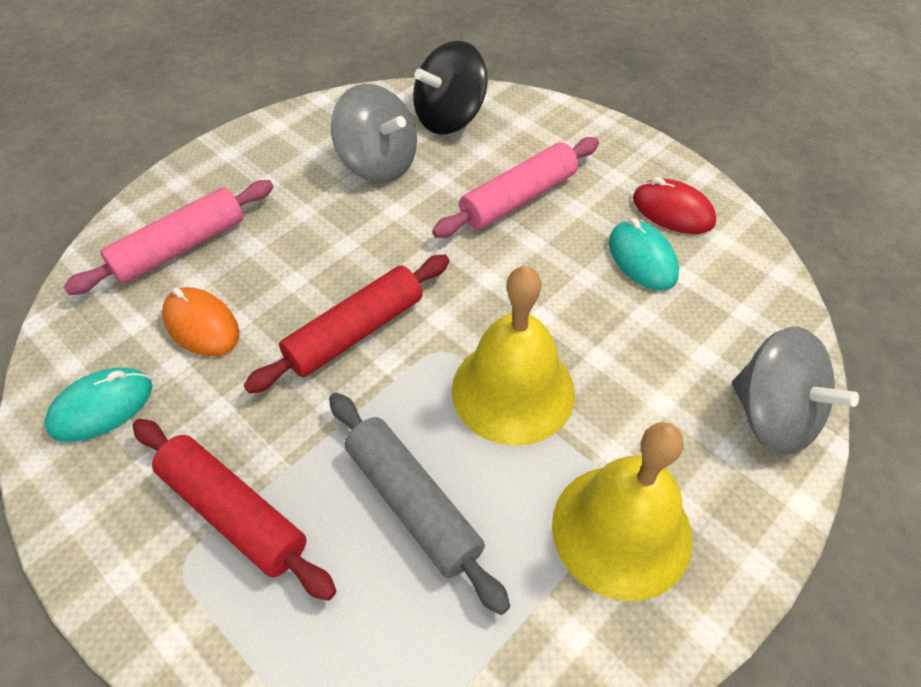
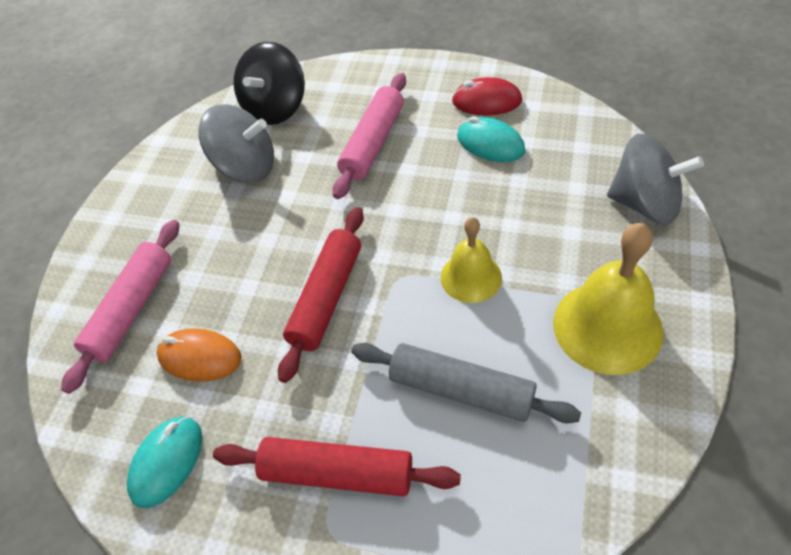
camera: 25 degrees left, 0 degrees up
yellow bell [452,266,575,446] -> yellow bell [441,217,502,303], size x0.61

